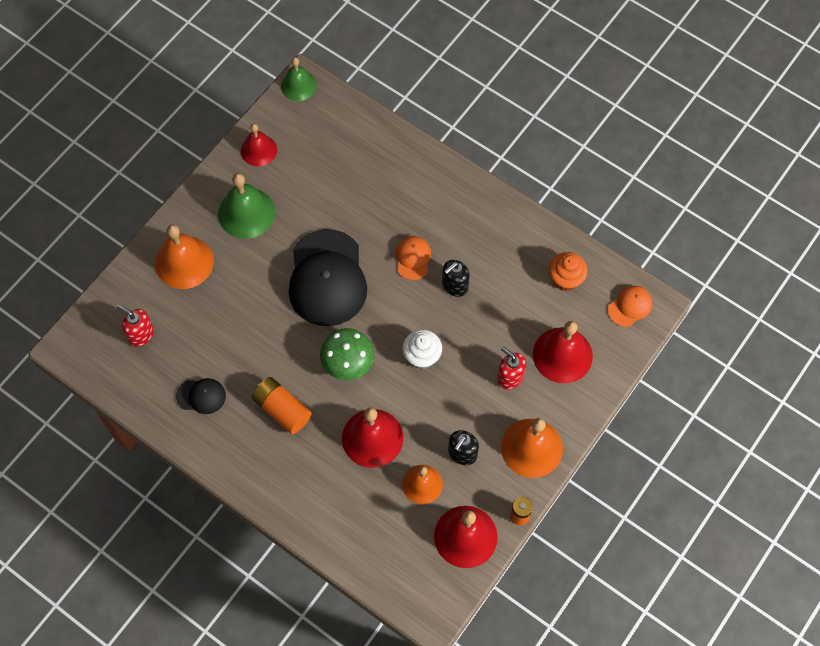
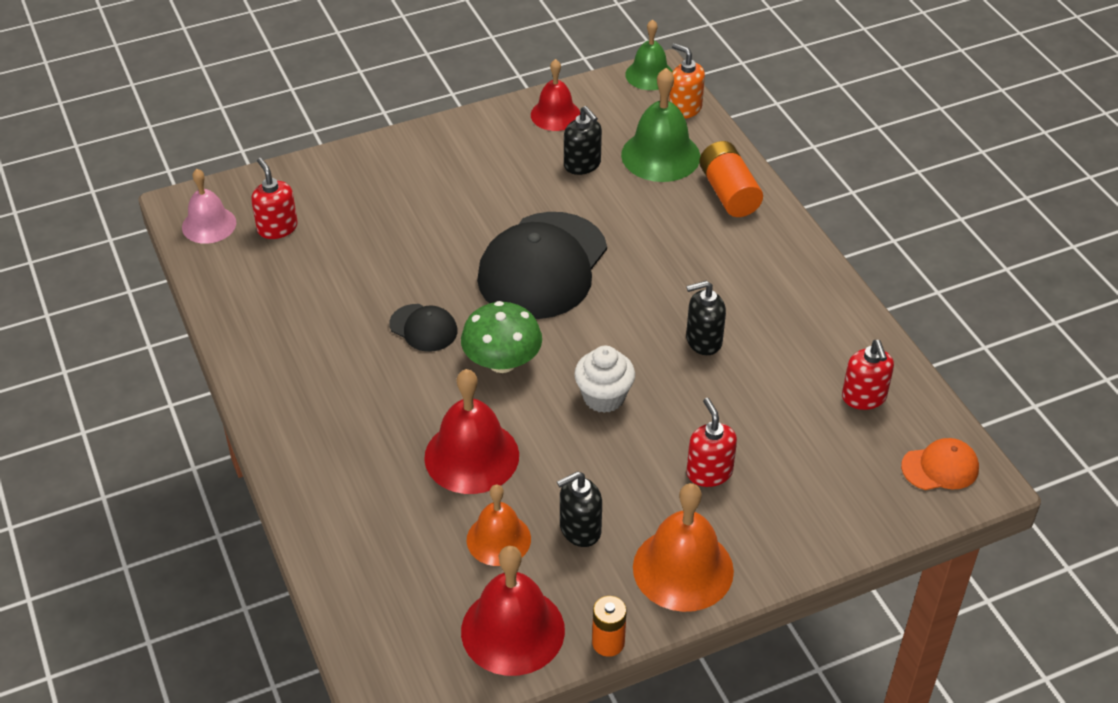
camera: 30 degrees right, 20 degrees down
orange bell [155,224,214,289] -> none
black cap [176,378,226,414] -> black cap moved to [389,304,457,352]
green bell [218,173,275,239] -> green bell moved to [621,68,701,182]
orange battery [252,377,312,434] -> orange battery moved to [699,141,763,217]
orange cap [396,236,431,280] -> none
red bell [533,321,593,383] -> none
orange cupcake [549,252,588,291] -> red soap dispenser [842,340,894,410]
none -> pink bell [182,169,236,244]
none -> black soap dispenser [564,106,602,175]
none -> orange soap dispenser [669,43,705,119]

